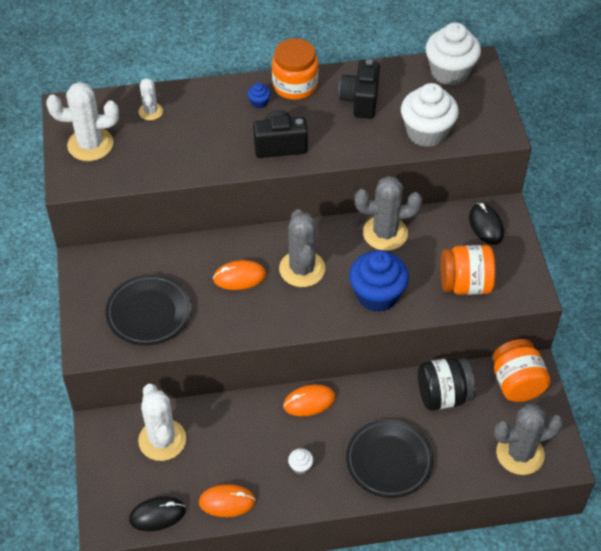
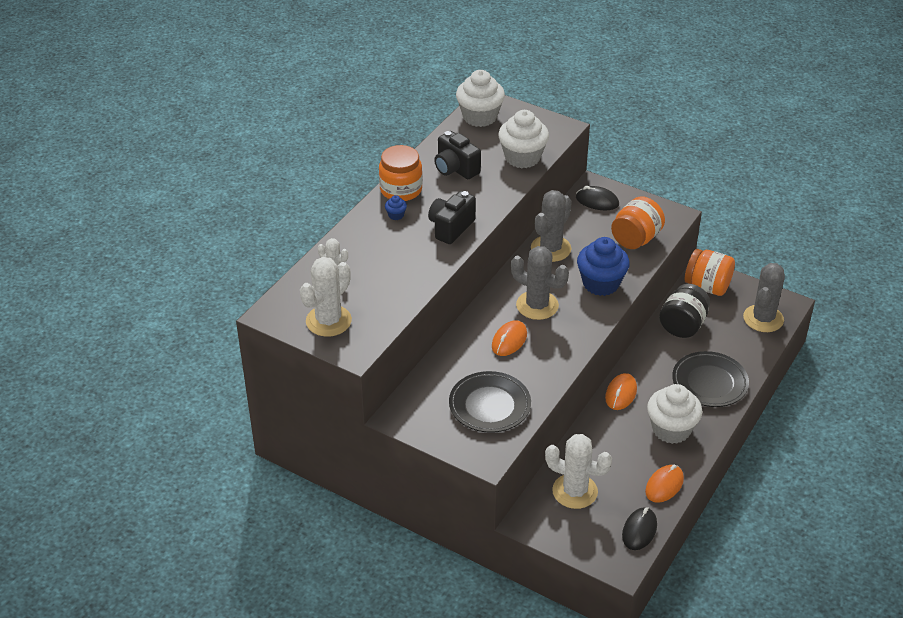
camera: 50 degrees left, 10 degrees down
white cupcake [288,448,313,475] -> white cupcake [647,384,702,444], size x2.40

